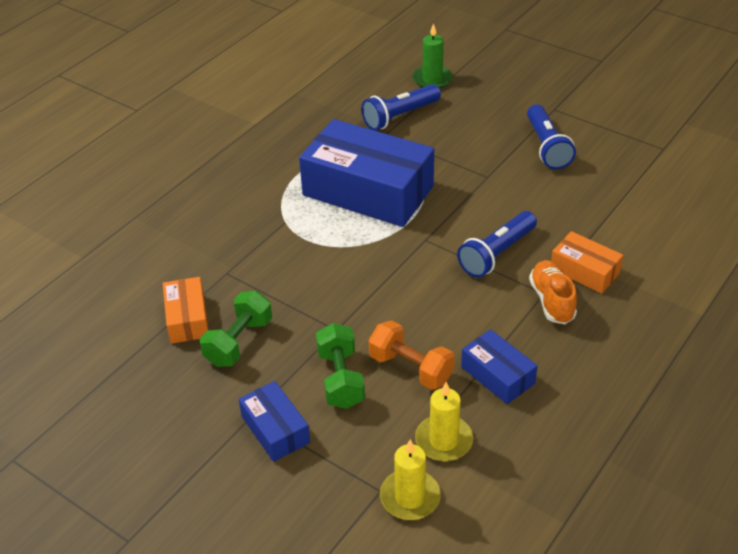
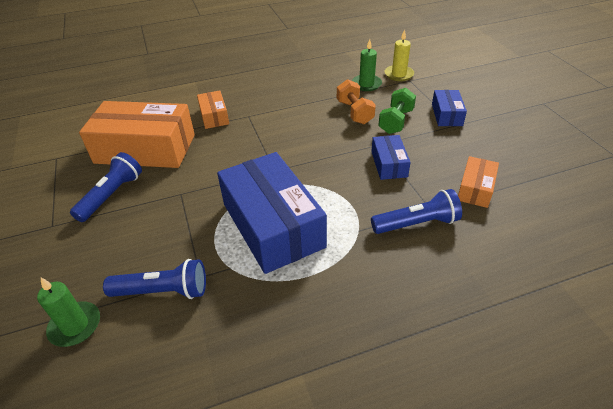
camera: 145 degrees left, 0 degrees up
green dumbbell [200,290,272,367] -> none
yellow candle [415,382,473,461] -> green candle [352,39,382,91]
blue flashlight [457,211,537,278] -> blue flashlight moved to [371,189,462,234]
blue box [461,329,538,404] -> blue box moved to [371,135,411,180]
orange shoe [529,260,577,324] -> none
none -> orange box [79,101,195,168]

